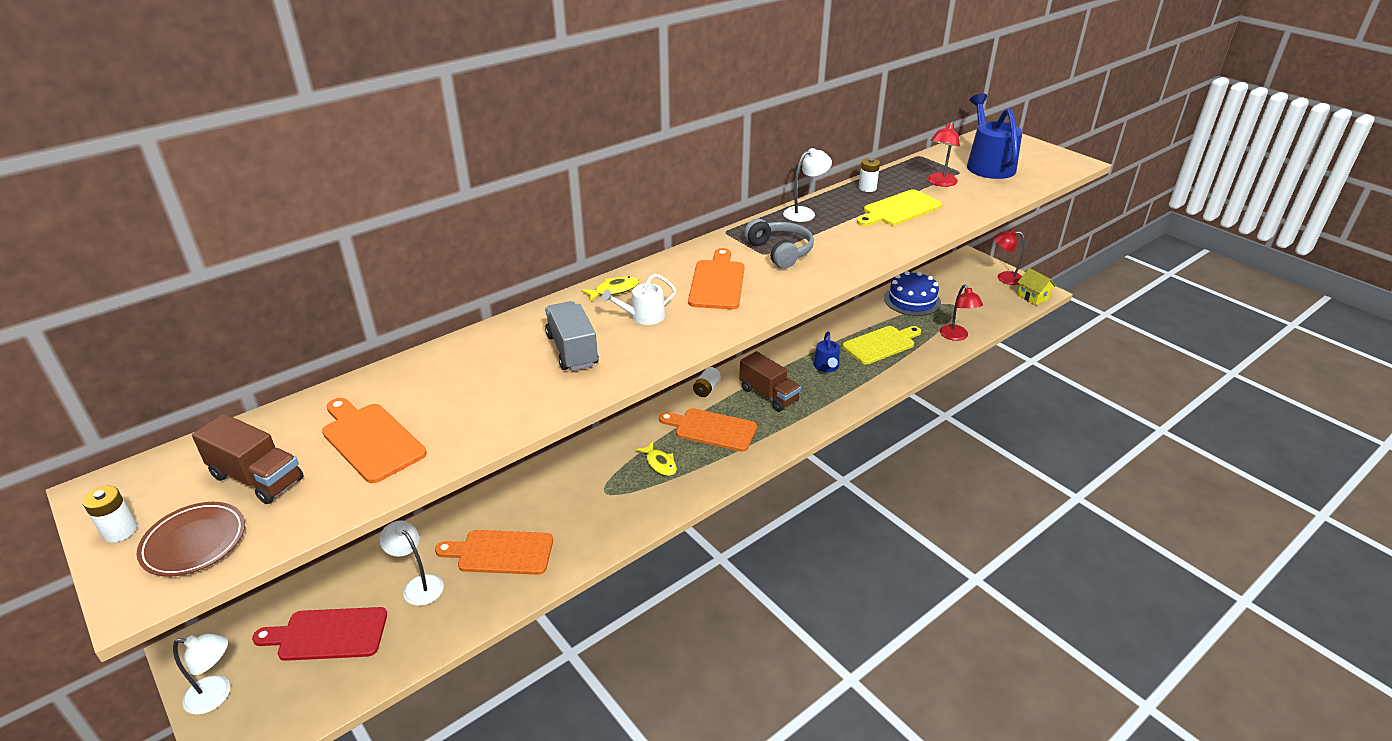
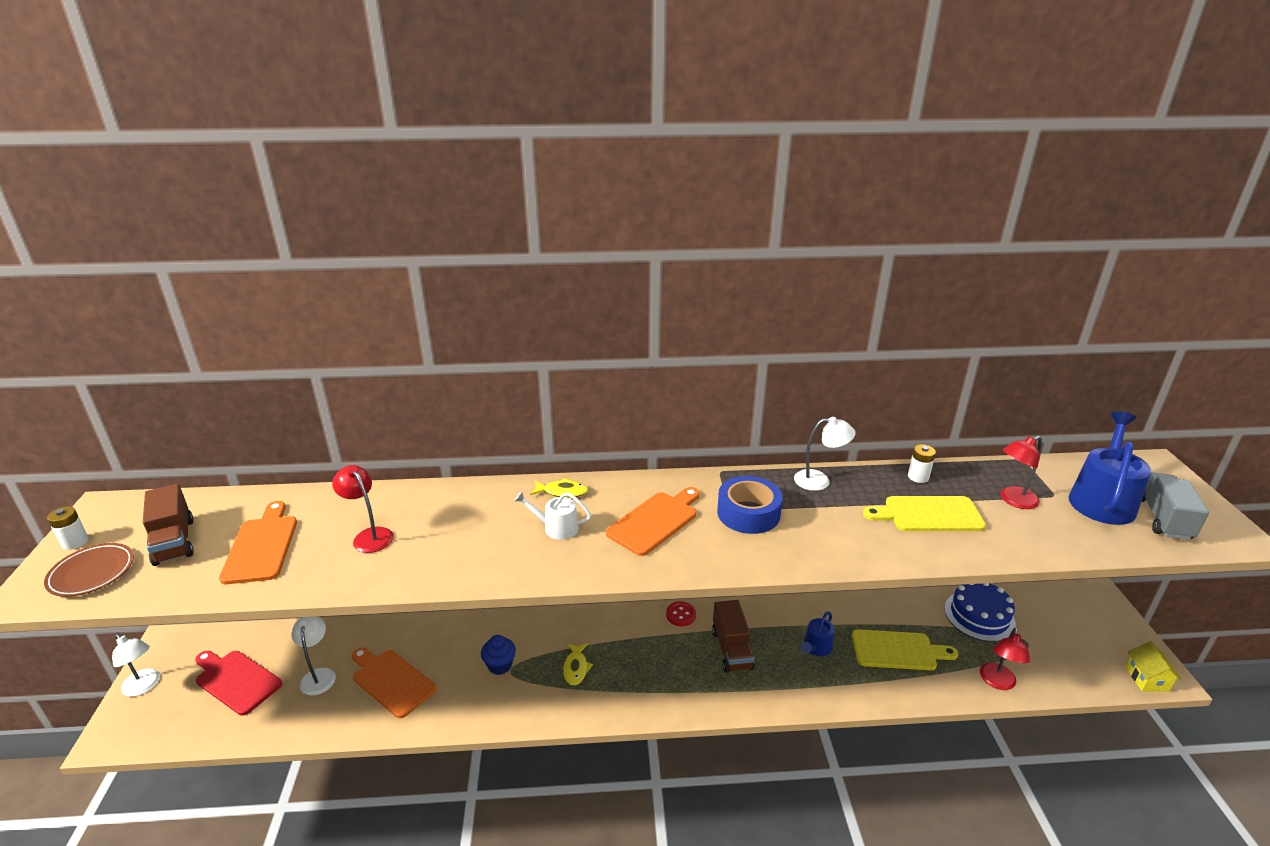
camera: 35 degrees right, 5 degrees down
grey truck [545,301,599,371] -> grey truck moved to [1142,472,1209,540]
orange cutting board [659,408,757,452] -> none
white battery [693,367,721,397] -> red button [666,602,696,626]
grey headphones [744,219,814,269] -> blue tape [717,476,783,534]
red lamp [994,230,1025,285] -> red lamp moved to [332,465,394,553]
none -> blue cupcake [481,635,516,675]

